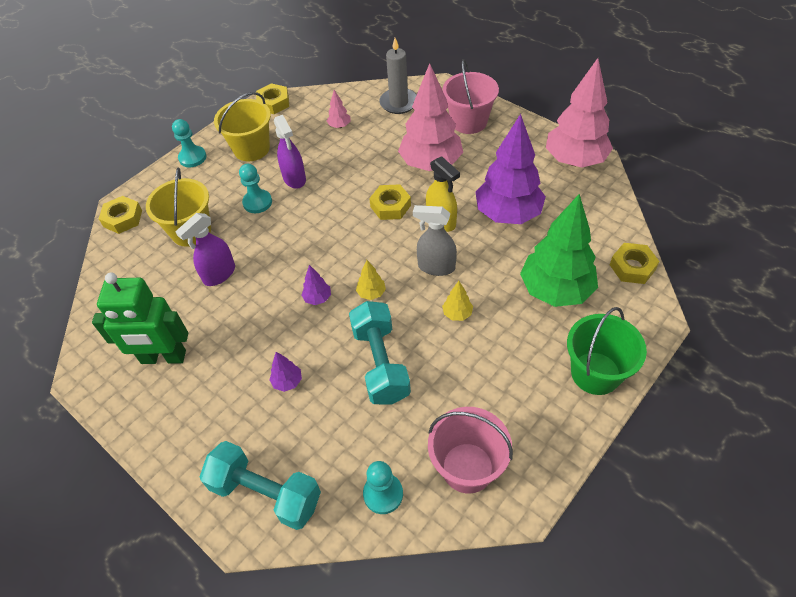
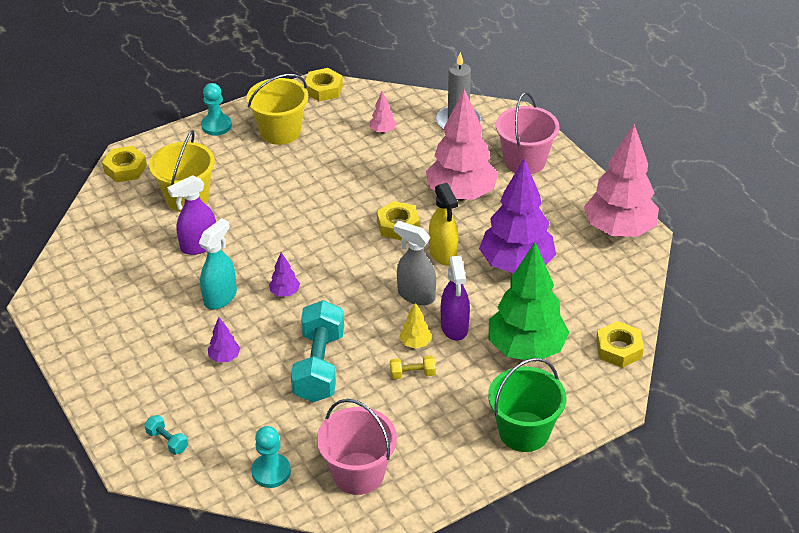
camera: 15 degrees right, 10 degrees down
green robot [92,272,188,364] -> none
turquoise dumbbell [200,441,321,530] -> turquoise dumbbell [144,415,188,455], size x0.44
turquoise pawn [239,164,272,213] -> none
purple spray bottle [274,115,306,189] -> purple spray bottle moved to [441,256,470,341]
yellow tree [356,260,386,300] -> none
none -> turquoise spray bottle [199,218,237,310]
none -> yellow dumbbell [390,355,436,379]

